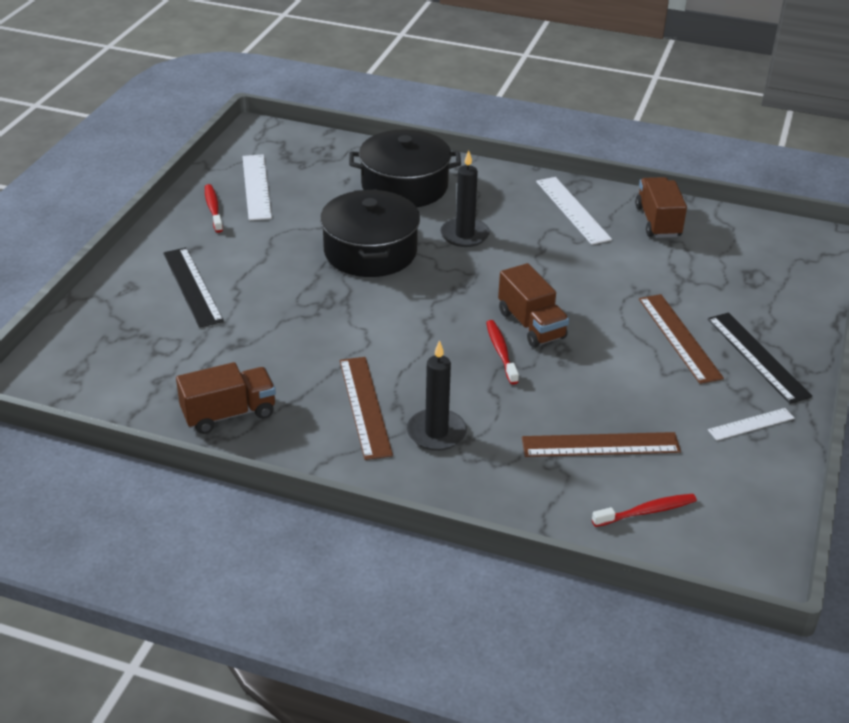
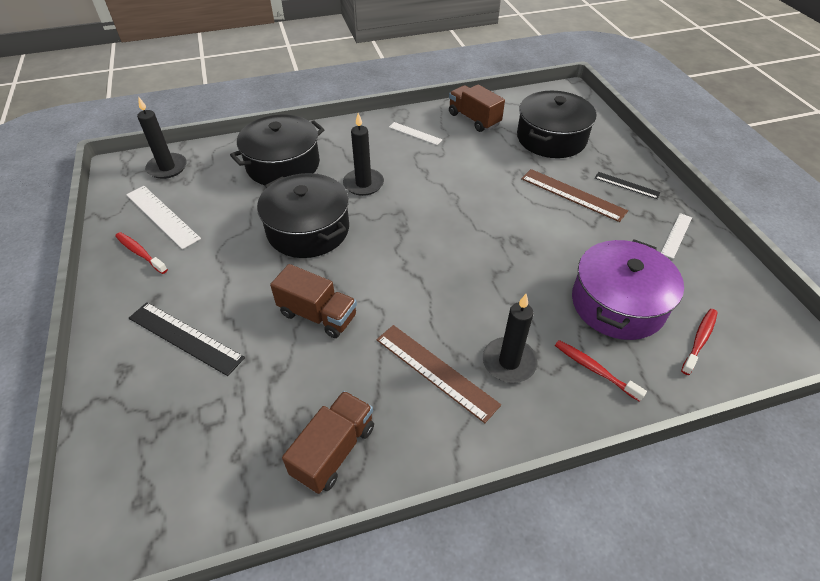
camera: 35 degrees left, 10 degrees up
red toothbrush [486,320,519,384] -> red toothbrush moved to [555,340,647,402]
brown truck [498,263,569,348] -> brown truck moved to [270,264,357,338]
brown ruler [522,432,681,457] -> purple pot [572,239,684,340]
white ruler [536,177,612,245] -> white ruler [389,122,443,145], size x0.60
black ruler [708,313,812,404] -> black ruler [595,172,661,199], size x0.60
none -> black candle [137,96,187,179]
none -> black pot [517,91,597,158]

